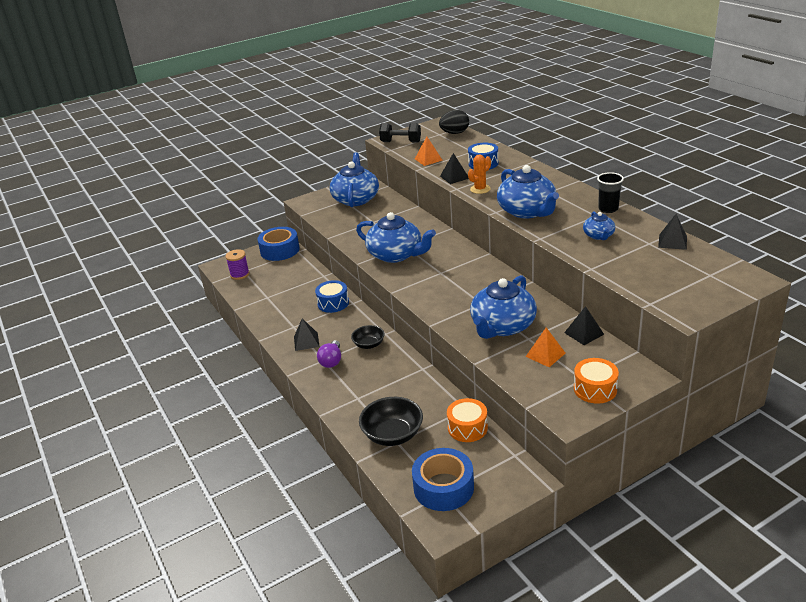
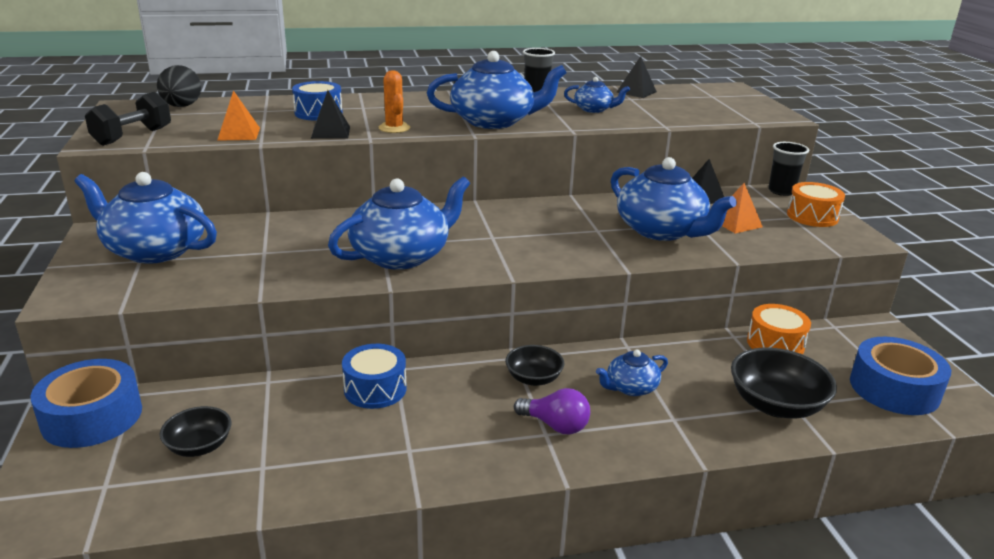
camera: 75 degrees left, 5 degrees down
purple spool [225,249,250,280] -> none
black pyramid [294,318,320,351] -> none
none -> black bowl [160,406,232,457]
none -> blue teapot [596,350,668,396]
none -> black cup [768,142,809,196]

